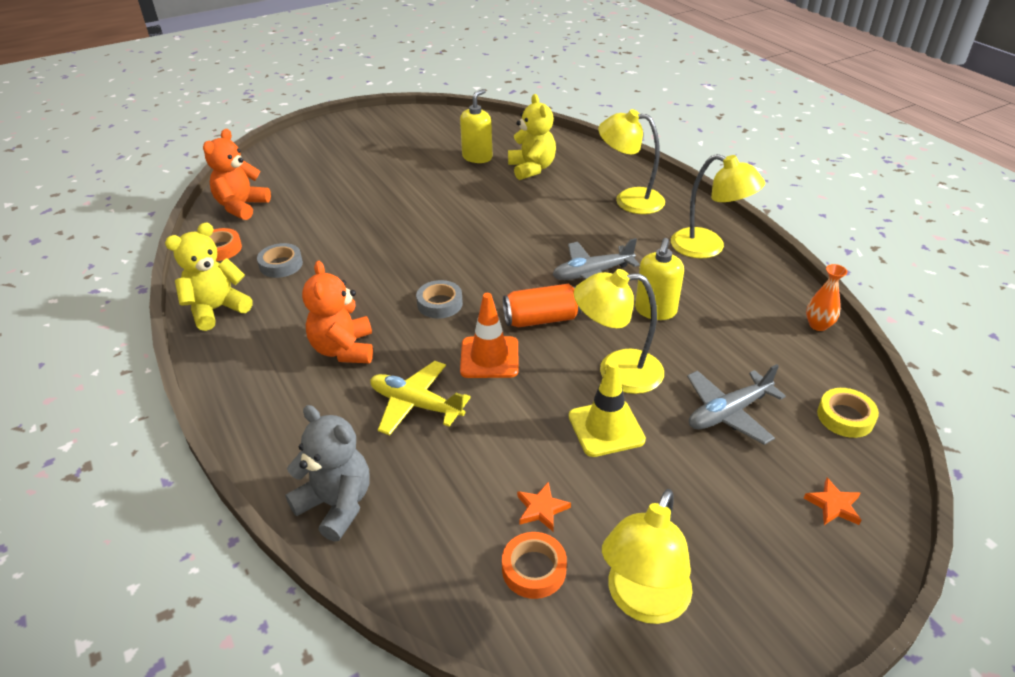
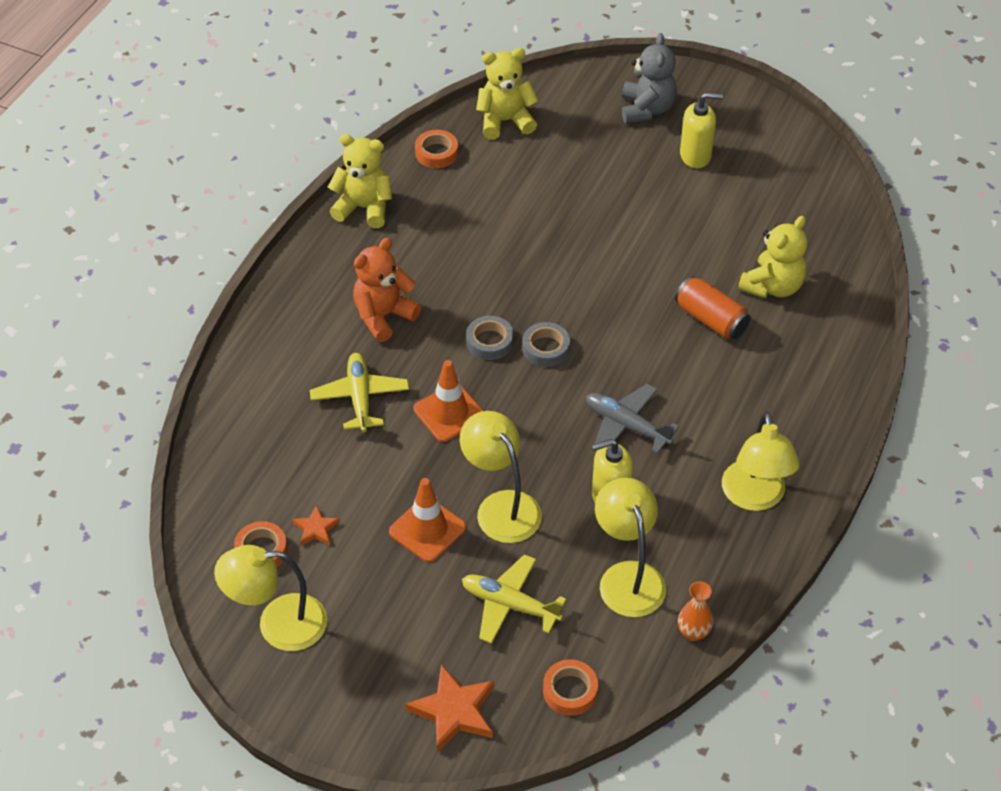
camera: 55 degrees right, 10 degrees up
orange teddy bear [203,129,271,220] -> yellow teddy bear [476,48,539,139]
grey tape [257,243,303,278] -> grey tape moved to [522,322,570,367]
grey teddy bear [285,405,370,542] -> grey teddy bear moved to [622,33,677,123]
yellow soap dispenser [460,89,492,163] -> yellow soap dispenser moved to [680,92,723,168]
orange can [503,283,581,327] -> orange can moved to [675,276,751,339]
yellow traffic cone [569,361,646,457] -> orange traffic cone [389,478,466,562]
yellow lamp [598,109,665,214] -> yellow lamp moved to [595,478,666,617]
grey plane [687,364,786,445] -> yellow plane [462,554,566,644]
orange star [804,478,861,525] -> orange star [406,664,494,753], size x1.81
yellow tape [817,388,879,438] -> orange tape [543,659,598,716]

